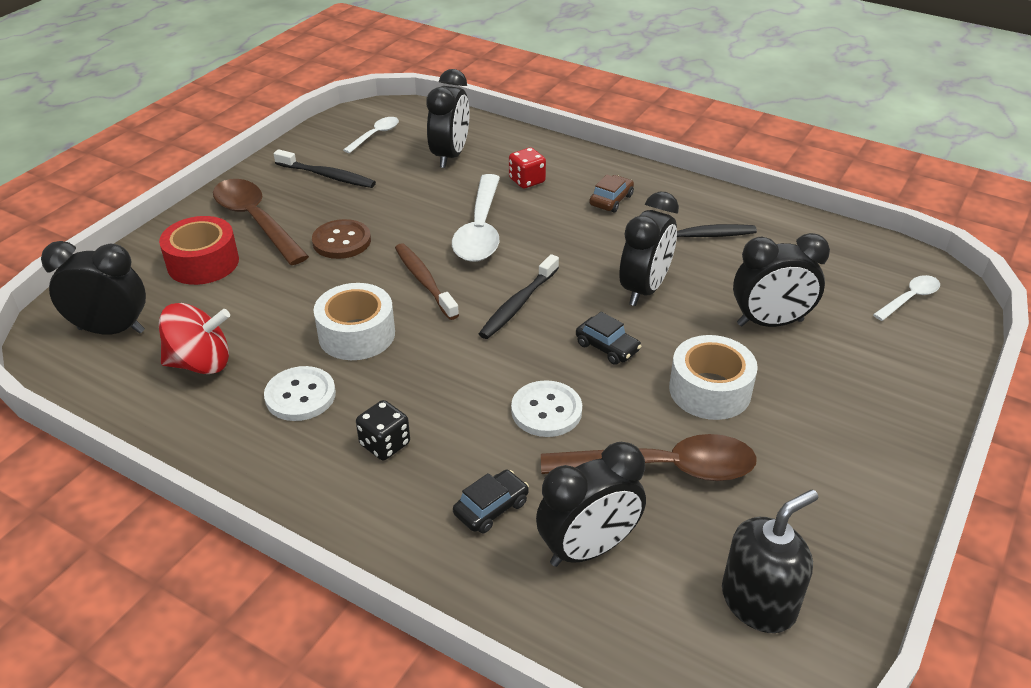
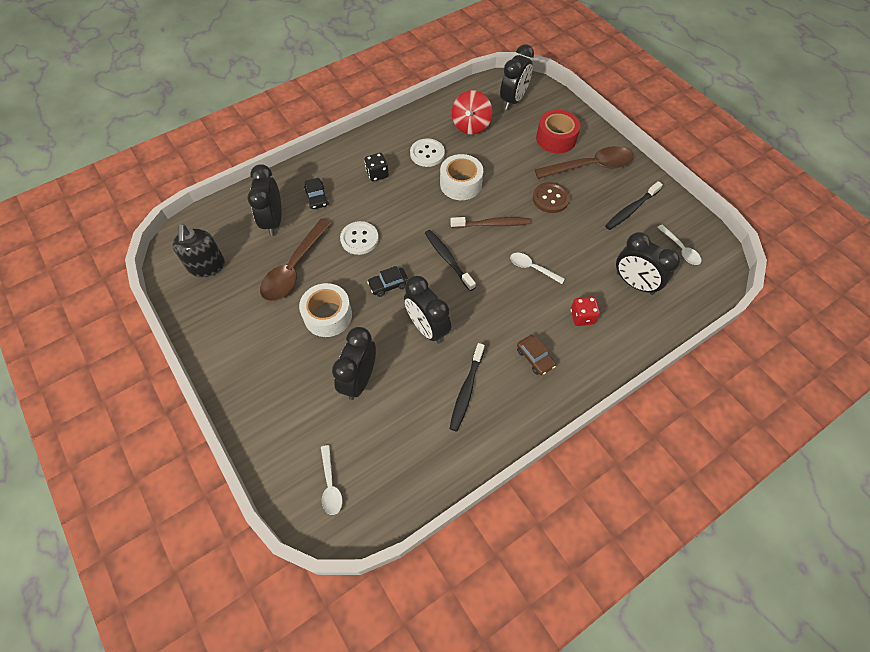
camera: 115 degrees right, 20 degrees up
white spoon [452,174,500,262] -> white spoon [510,253,565,284], size x0.53

